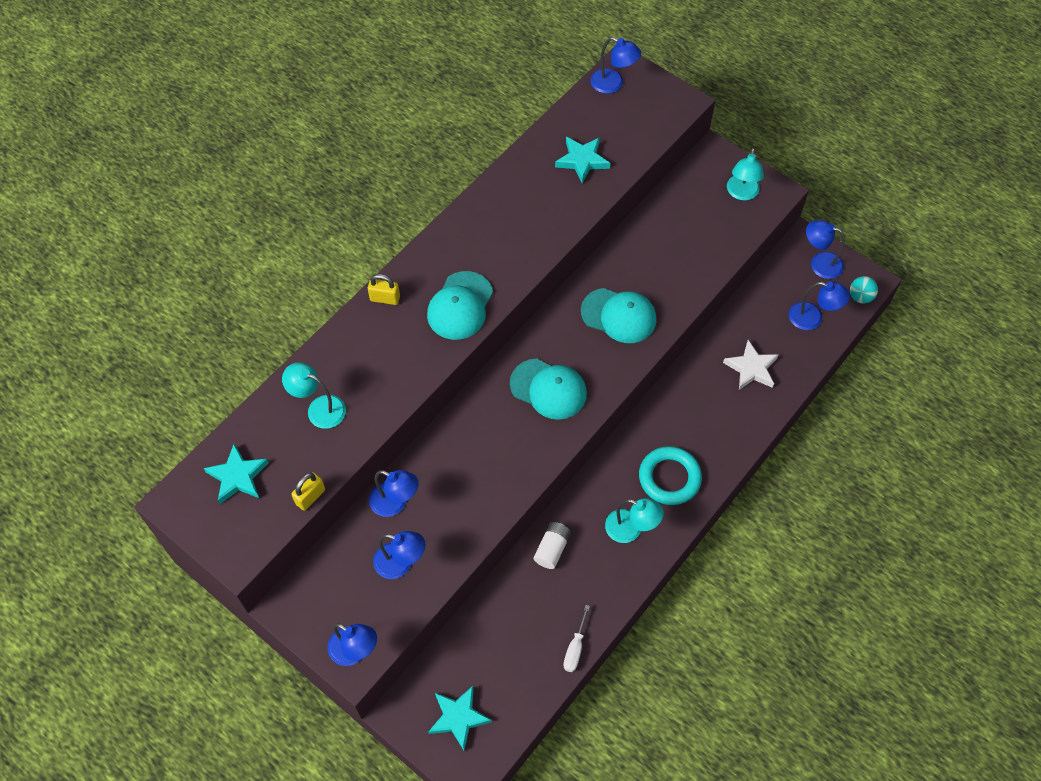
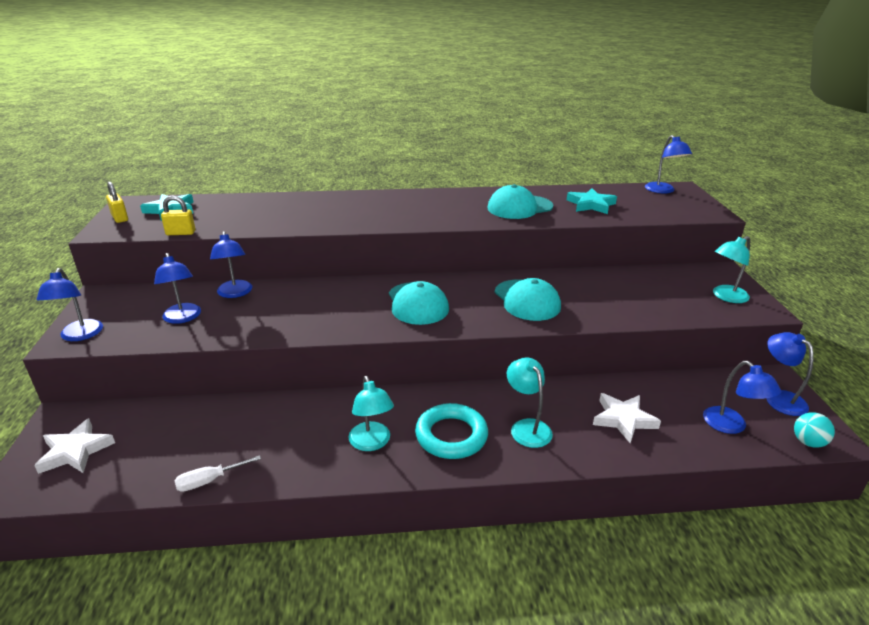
camera: 45 degrees right, 30 degrees down
turquoise lamp [282,362,346,429] -> turquoise lamp moved to [507,357,553,448]
yellow padlock [368,274,400,305] -> yellow padlock moved to [106,182,128,223]
turquoise cap [427,271,493,340] -> turquoise cap moved to [487,184,553,219]
turquoise star [428,686,492,750] -> white star [34,418,115,474]
white battery [534,522,571,569] -> none

